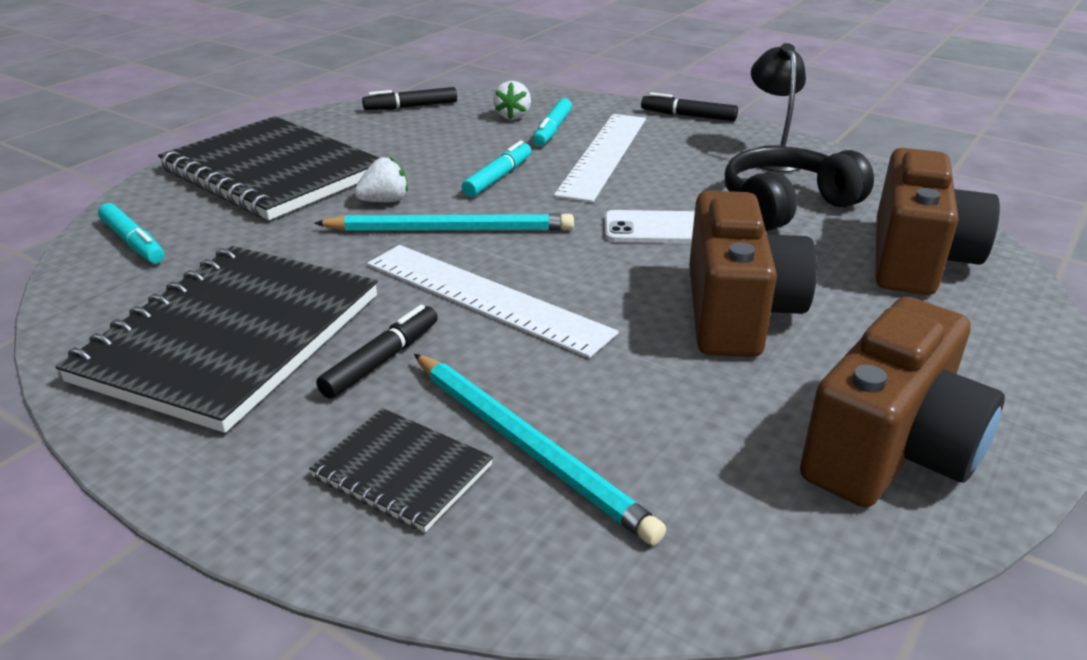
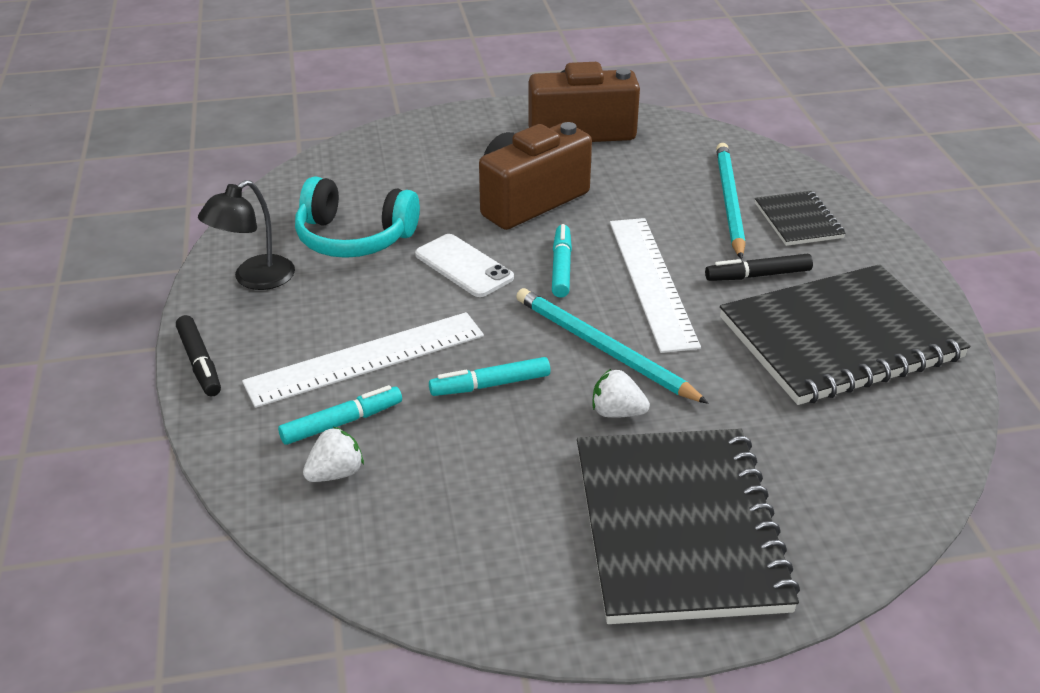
camera: 135 degrees left, 5 degrees up
turquoise marker [98,203,164,263] -> turquoise marker moved to [552,224,572,298]
black marker [362,87,457,110] -> none
black headphones [725,146,874,231] -> turquoise headphones [295,176,420,258]
brown camera [876,148,1000,295] -> none

